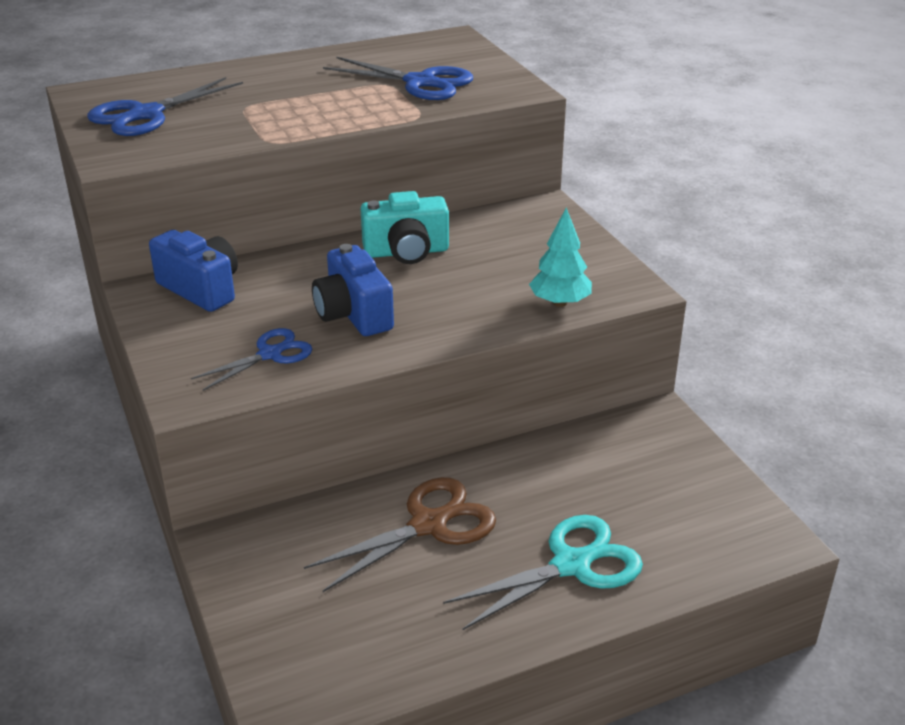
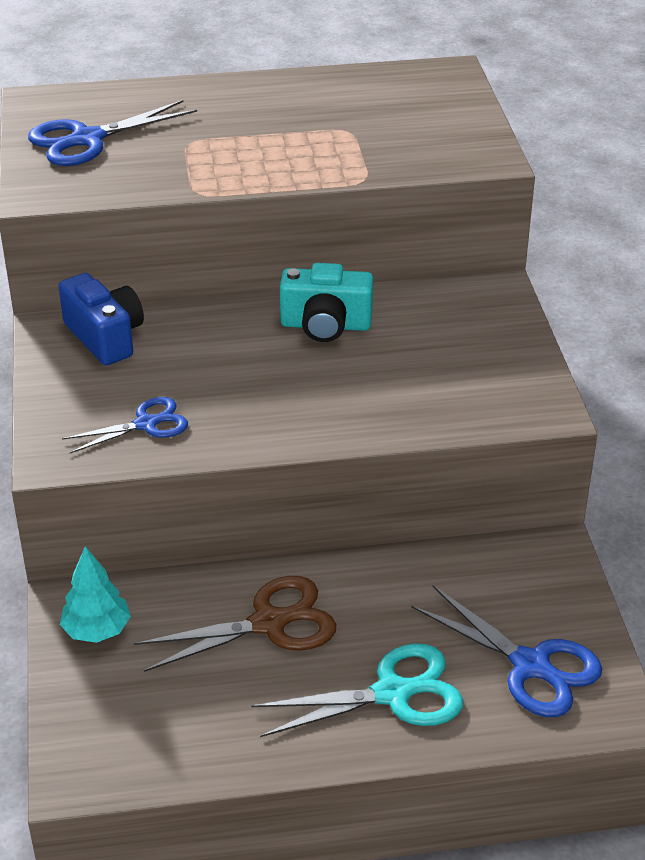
camera: 15 degrees right, 5 degrees up
blue camera [312,244,394,336] -> none
blue scissors [323,57,473,100] -> blue scissors moved to [411,586,602,717]
turquoise tree [529,207,592,307] -> turquoise tree moved to [60,546,131,643]

